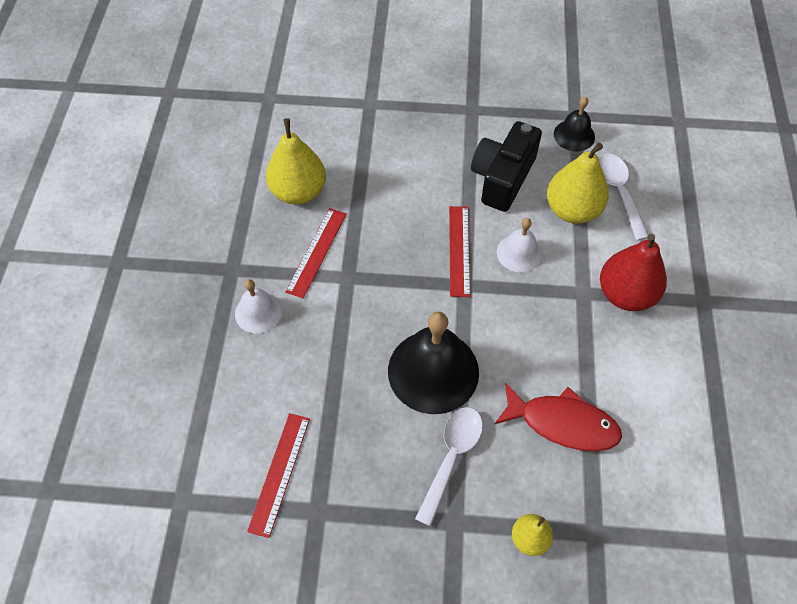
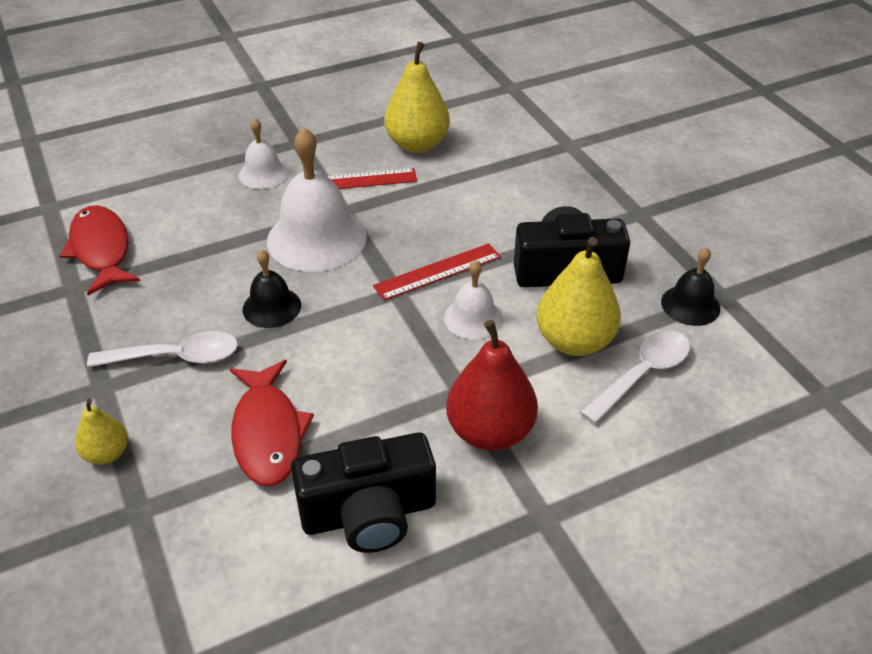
camera: 60 degrees right, 15 degrees down
red ruler [247,413,310,538] -> red fish [59,205,140,296]
black bell [388,312,479,414] -> black bell [243,249,301,328], size x0.54
none -> white bell [267,127,367,272]
none -> black camera [291,432,436,553]

